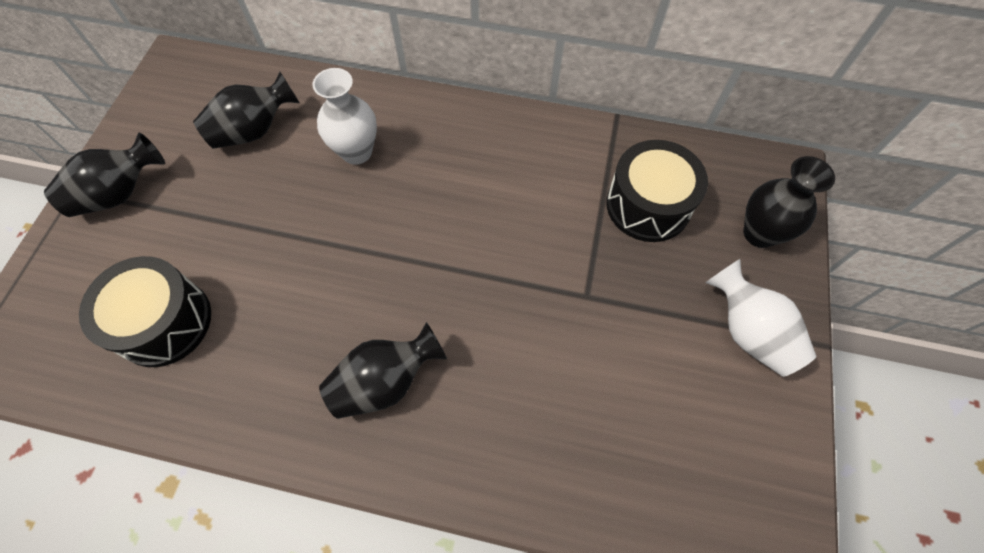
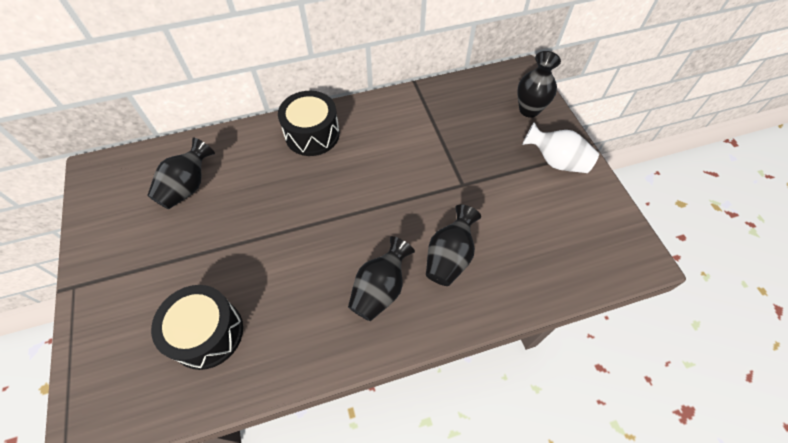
camera: 30 degrees left, 5 degrees down
black vase [44,133,165,217] -> black vase moved to [426,204,481,286]
white vase [312,68,377,165] -> none
black drum [606,140,708,242] -> black drum moved to [278,91,340,156]

